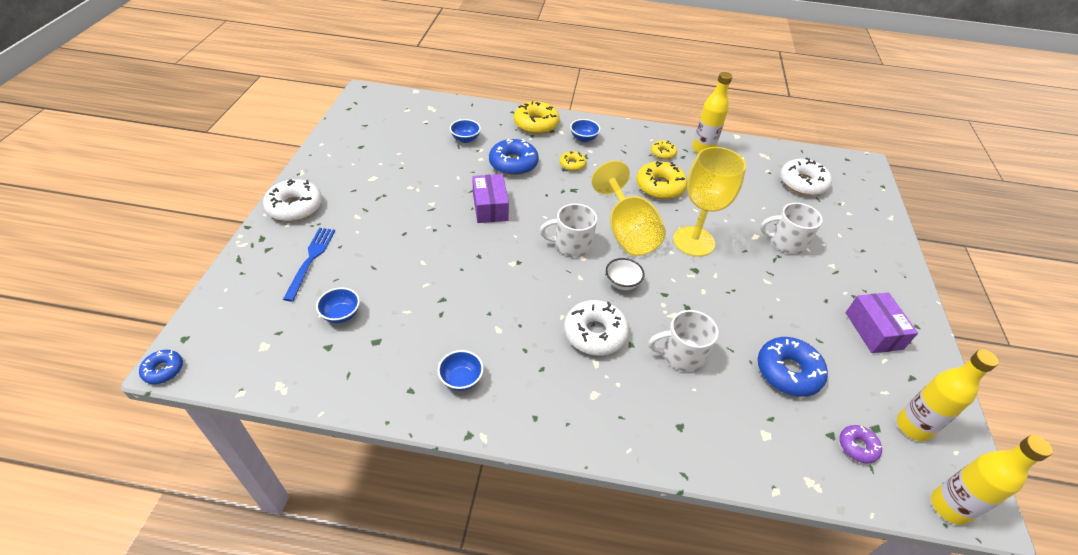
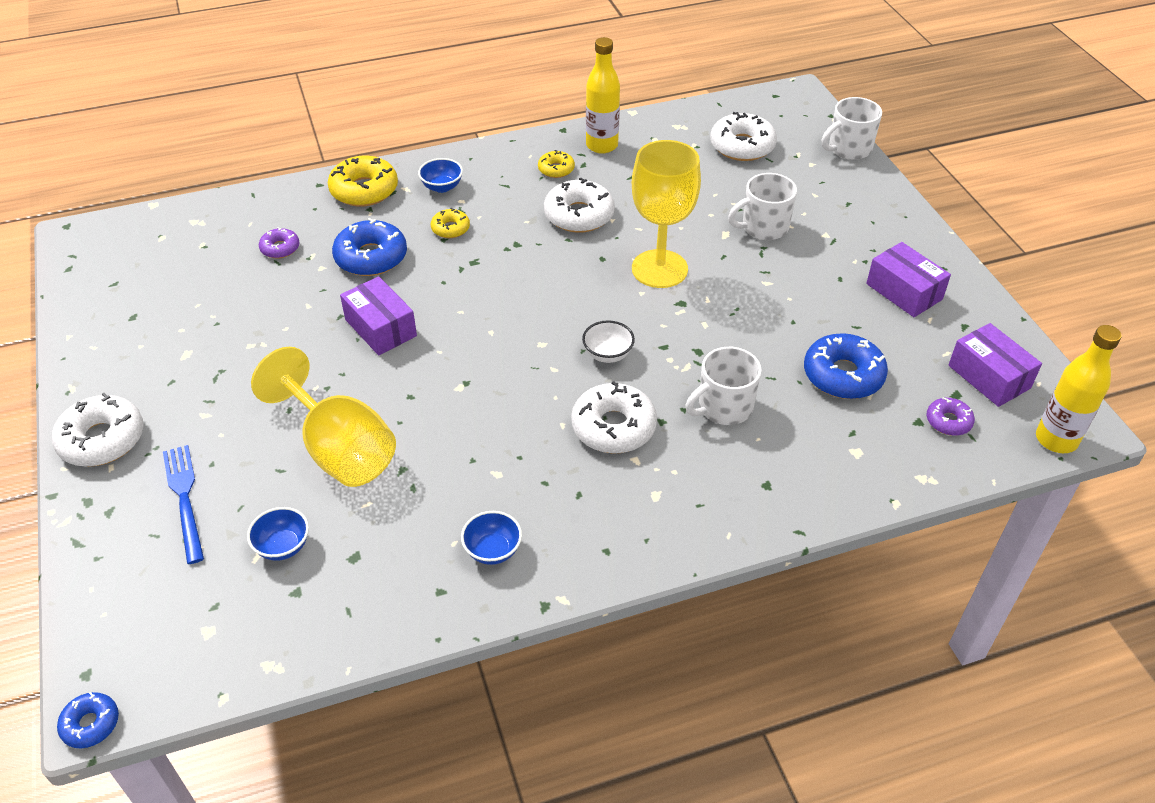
camera: 25 degrees left, 0 degrees up
blue bowl [450,119,481,143] -> purple donut [259,227,300,258]
white mug [540,203,597,257] -> white mug moved to [822,97,882,160]
yellow goblet [591,161,666,256] -> yellow goblet moved to [251,347,396,487]
yellow donut [636,161,687,199] -> white donut [544,177,615,233]
yellow bottle [897,349,999,441] -> purple box [948,323,1042,407]

